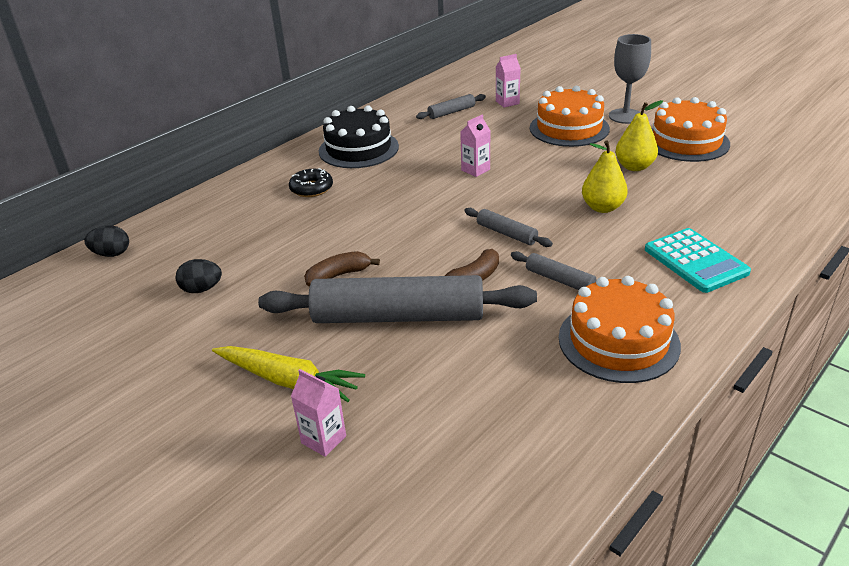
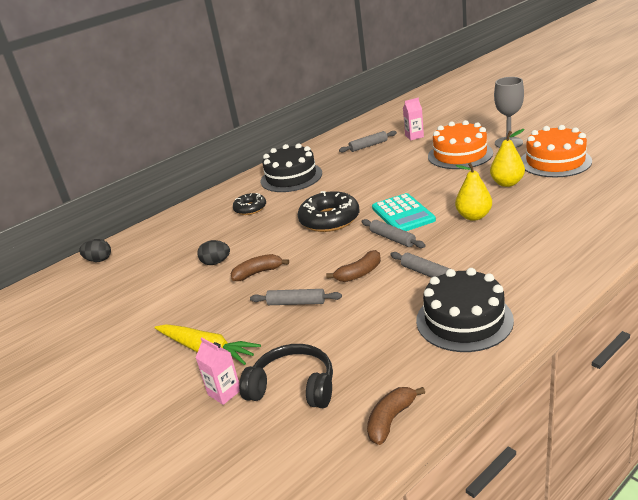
camera: 10 degrees right, 5 degrees down
black egg [175,259,222,293] -> black egg moved to [197,240,230,265]
grey rolling pin [258,275,537,323] -> grey rolling pin [250,289,342,305], size x0.44
pink carton [460,114,490,177] -> none
orange cake [559,276,681,383] -> black cake [416,268,514,352]
turquoise calculator [645,228,751,293] -> turquoise calculator moved to [372,193,436,231]
none -> black headphones [239,344,333,408]
none -> black donut [298,191,359,232]
none -> brown banana [367,387,425,445]

